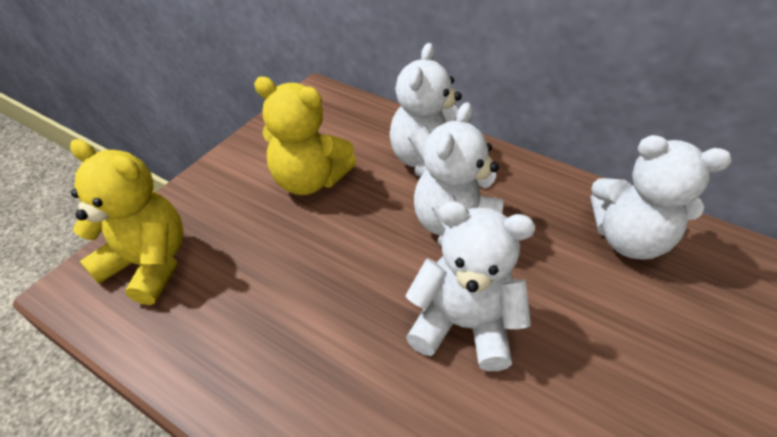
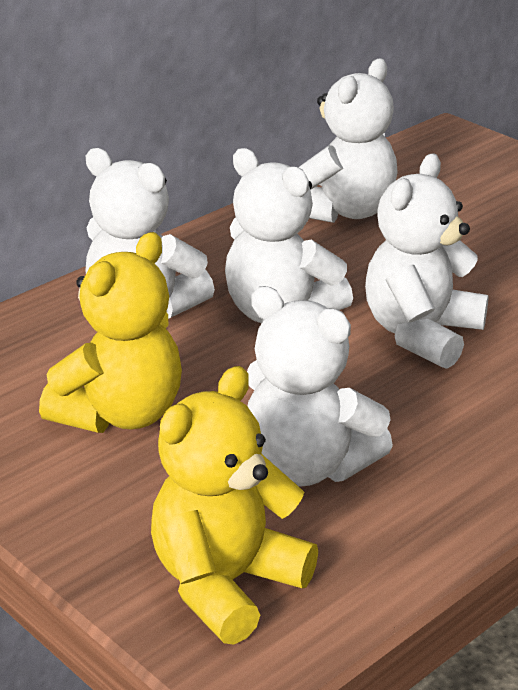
camera: 75 degrees left, 15 degrees down
none -> white teddy bear [247,286,393,487]

